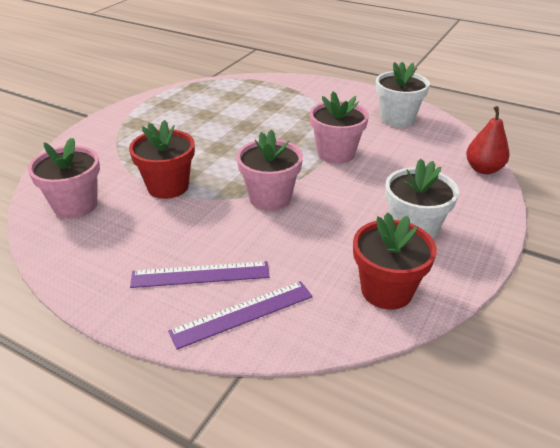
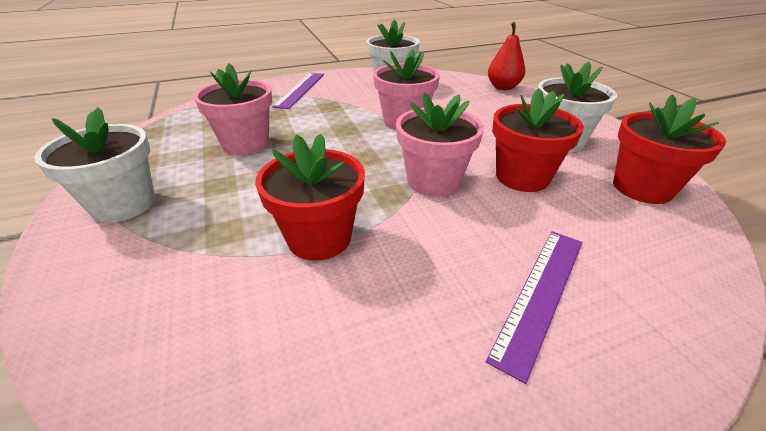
camera: 50 degrees left, 0 degrees up
pink flower pot [28,138,100,219] -> pink flower pot moved to [194,63,272,155]
purple ruler [168,281,313,350] -> purple ruler moved to [273,73,324,109]
none -> white flower pot [34,107,155,222]
none -> red flower pot [492,88,584,192]

